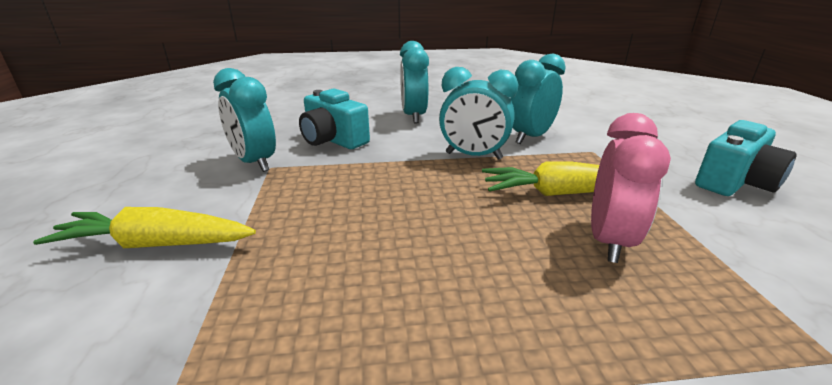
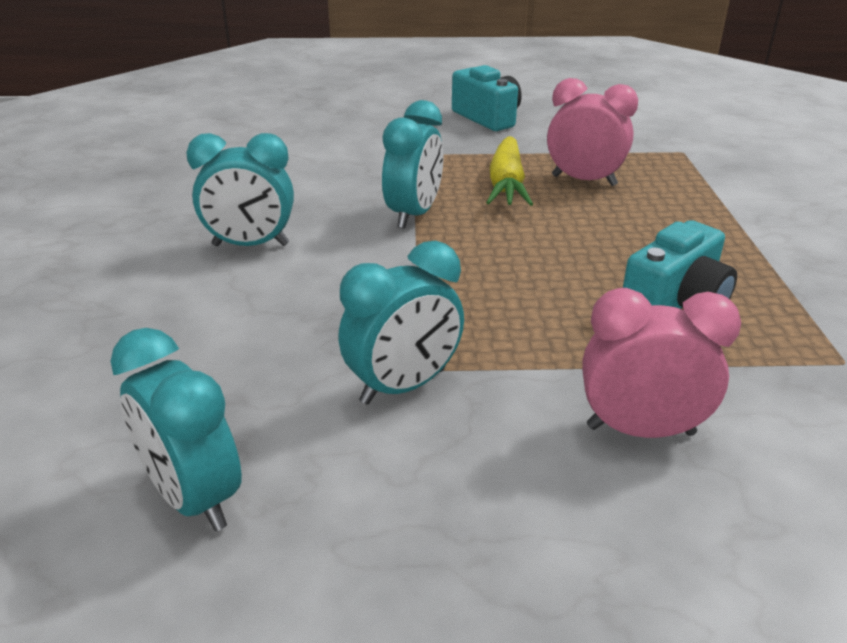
camera: 85 degrees left, 5 degrees up
yellow carrot [33,207,256,248] -> pink clock [582,288,741,438]
turquoise camera [299,88,370,149] -> turquoise camera moved to [623,220,737,309]
turquoise clock [511,54,566,144] -> turquoise clock moved to [110,328,242,531]

